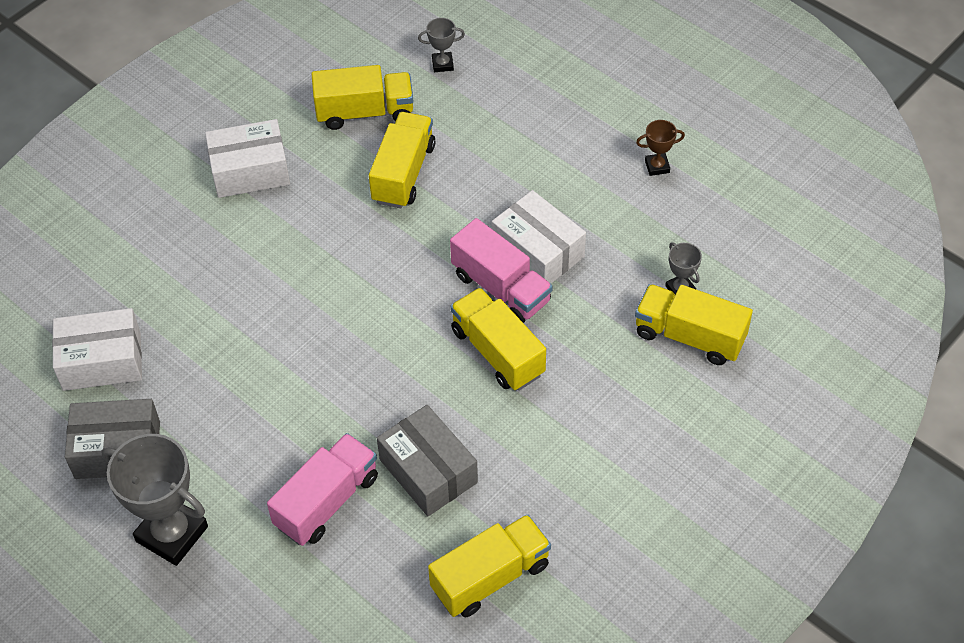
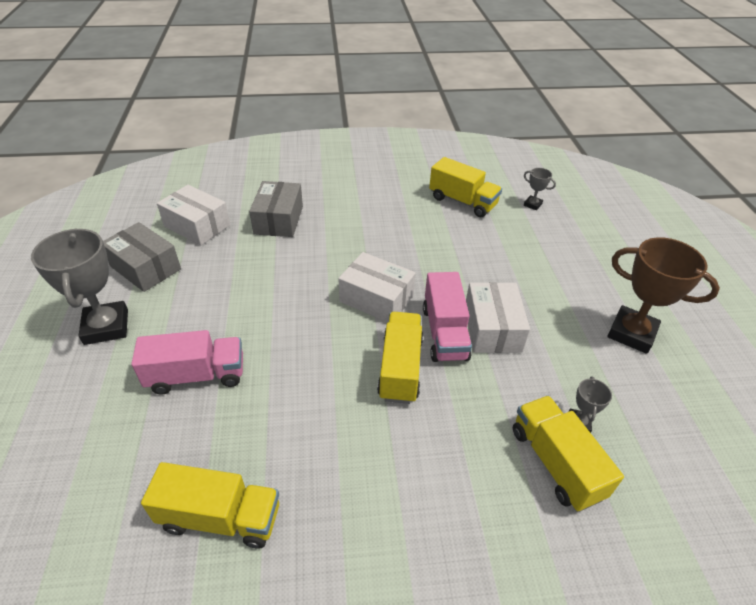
camera: 40 degrees right, 10 degrees down
white box [205,119,290,198] -> white box moved to [338,252,416,322]
yellow truck [369,112,436,208] -> none
grey box [377,405,478,516] -> grey box moved to [249,181,303,237]
brown trophy [636,120,685,176] -> brown trophy [608,237,720,354], size x2.15

